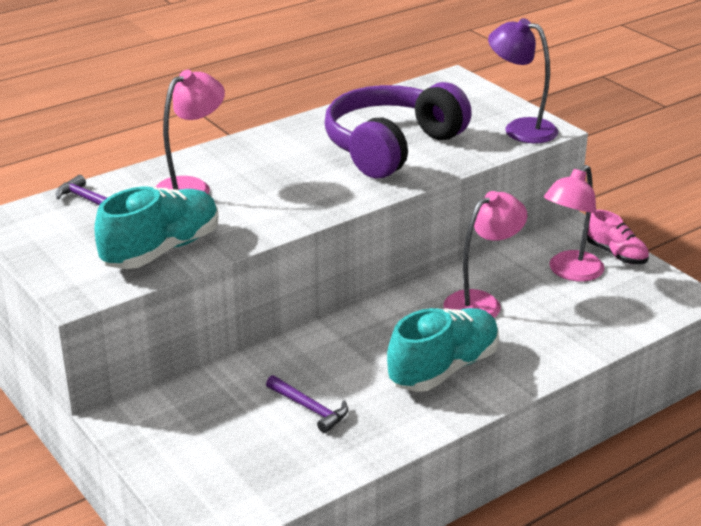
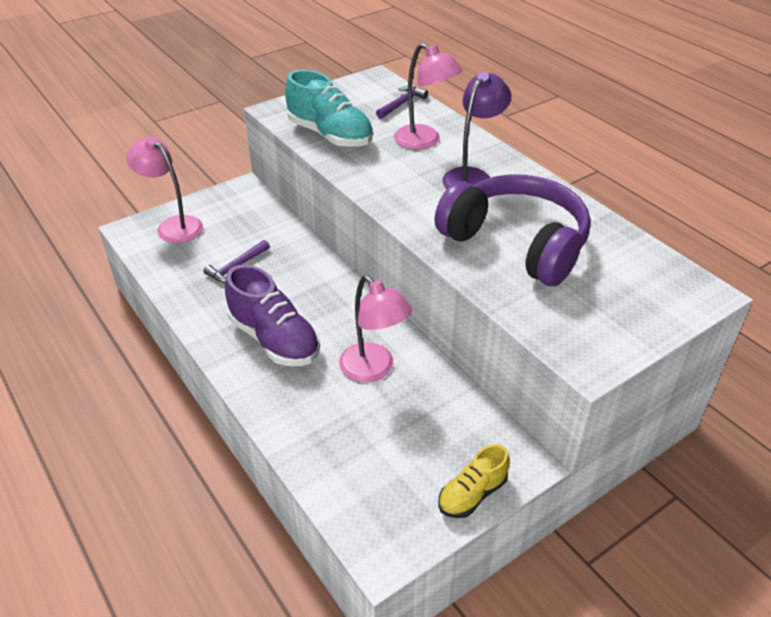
camera: 90 degrees right, 10 degrees up
turquoise shoe [387,308,499,392] -> purple shoe [225,265,320,366]
purple lamp [488,18,558,143] -> purple lamp moved to [442,72,511,189]
pink lamp [544,165,604,281] -> pink lamp moved to [126,137,203,243]
pink shoe [587,210,649,264] -> yellow shoe [438,444,510,518]

